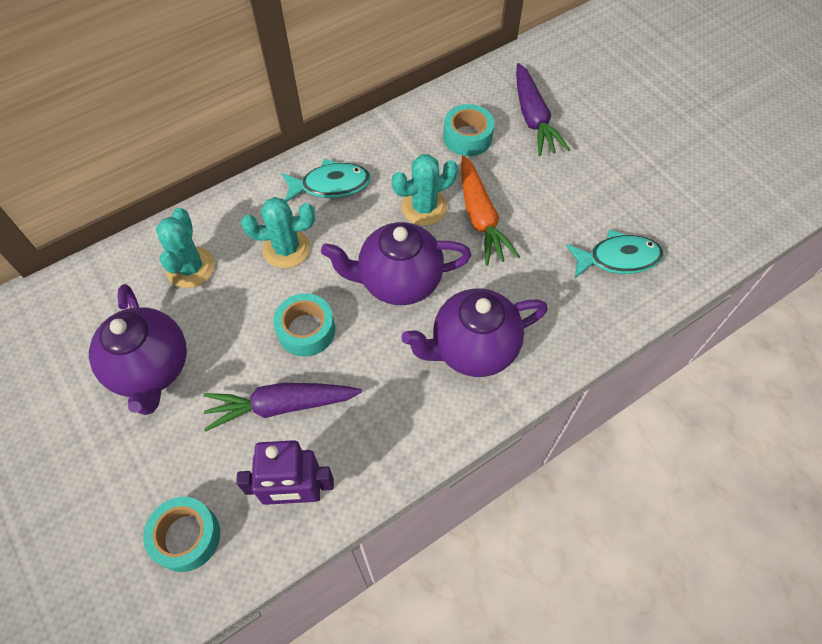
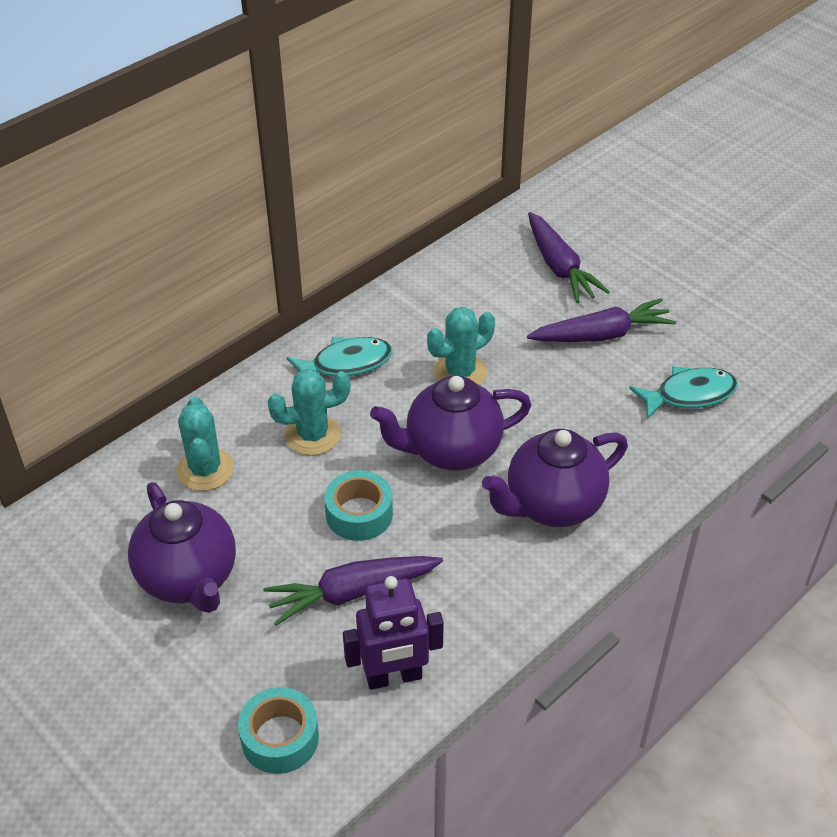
camera: 10 degrees left, 15 degrees down
turquoise tape [443,104,494,156] -> none
orange carrot [461,155,520,266] -> none
none -> purple carrot [527,298,676,342]

